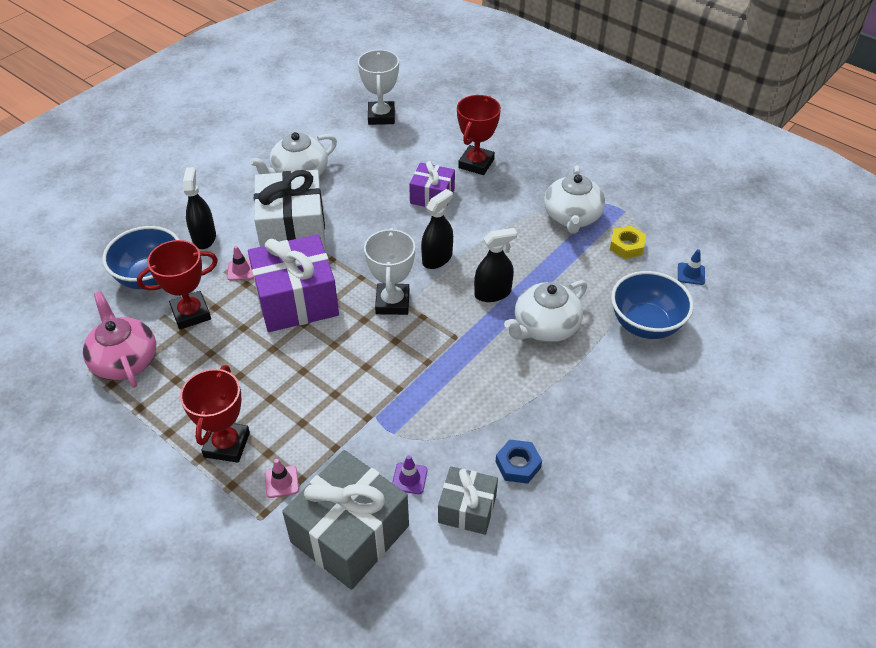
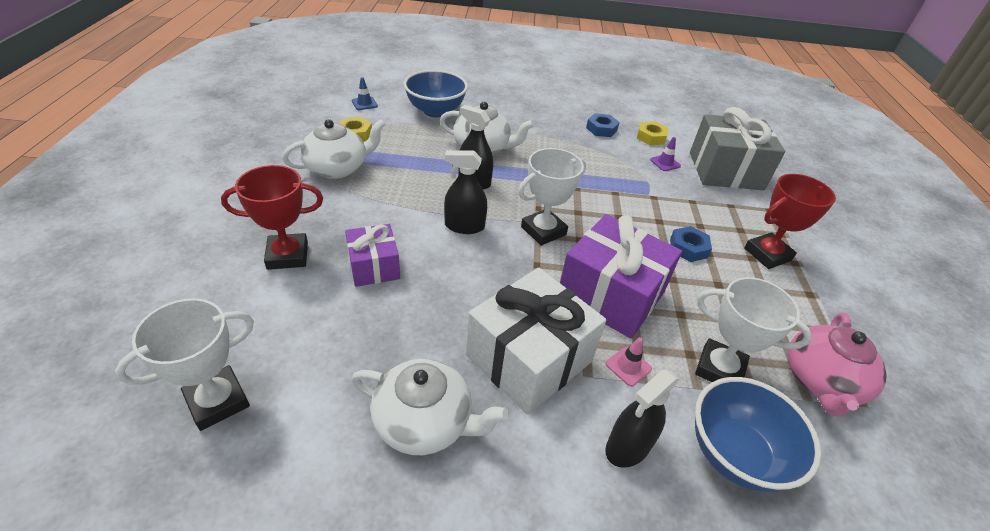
camera: 130 degrees left, 5 degrees down
red trophy [137,240,218,330] -> white trophy [695,277,812,382]
pink traffic cone [265,459,299,498] -> none
grey gift [438,466,498,535] -> yellow nut [637,122,668,145]
none -> blue nut [670,226,712,262]

